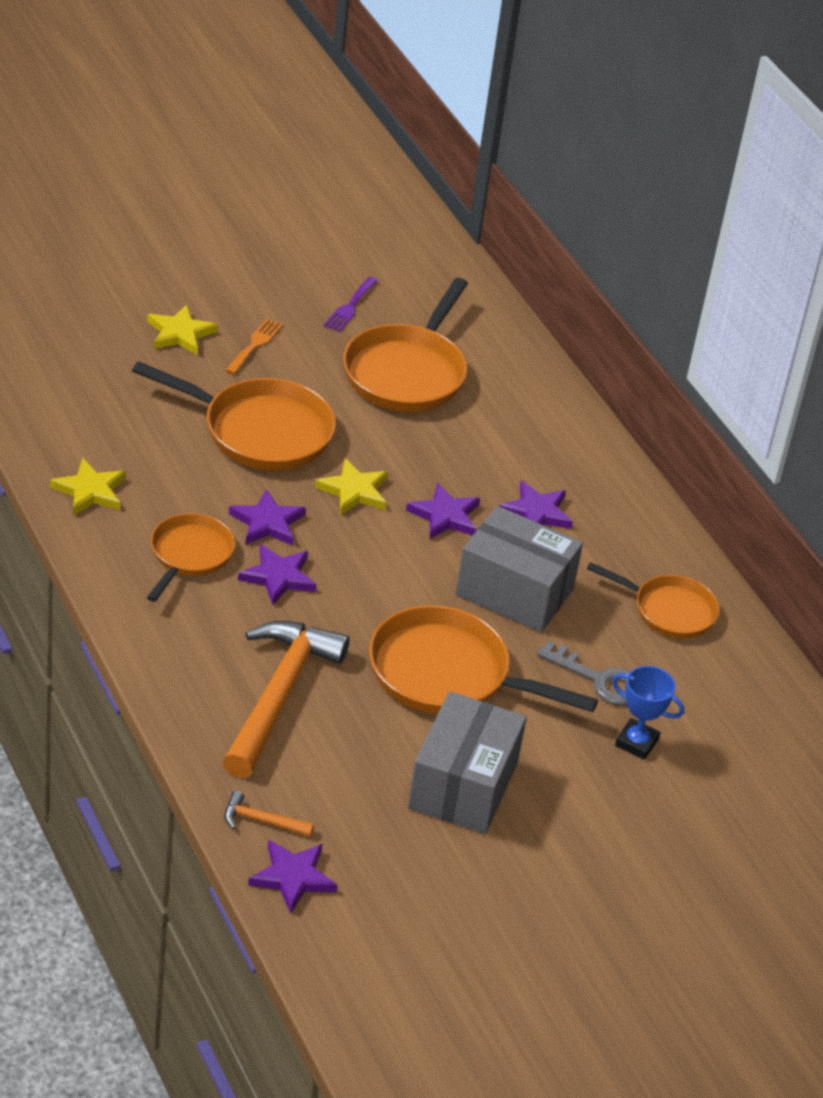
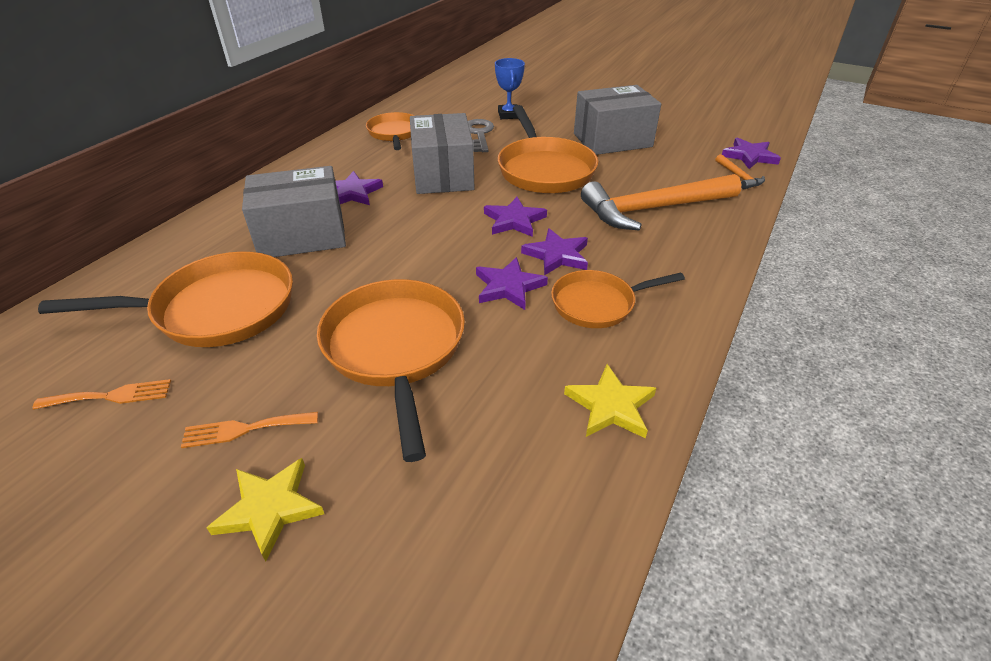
camera: 120 degrees left, 0 degrees up
yellow star [315,458,388,515] -> none
purple fork [324,277,378,332] -> orange fork [32,379,171,410]
purple star [406,482,480,539] -> purple star moved to [484,197,547,237]
none -> grey box [242,166,346,257]

